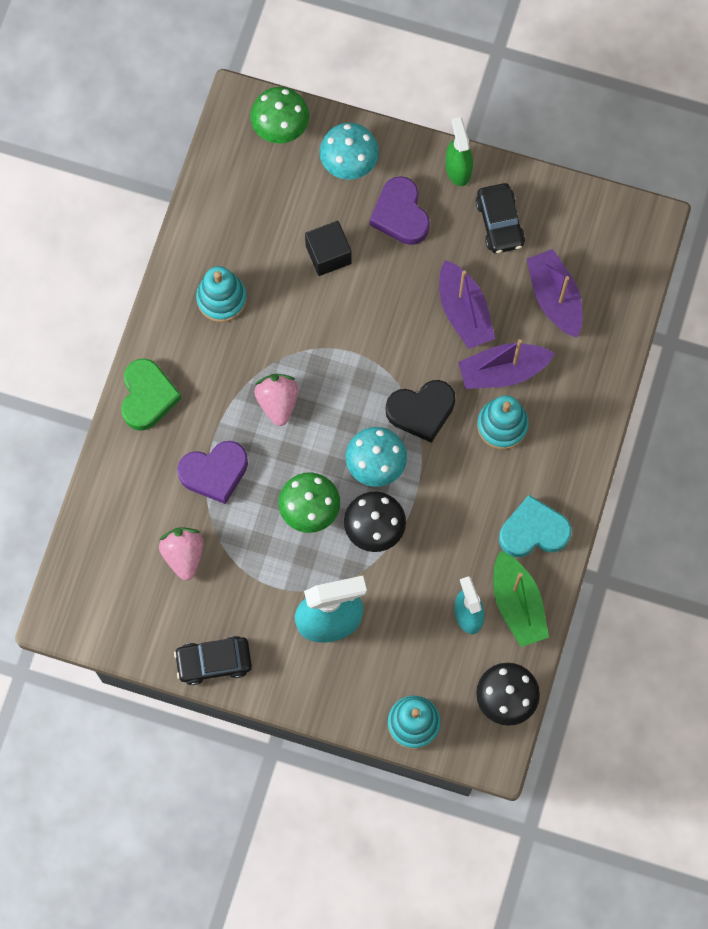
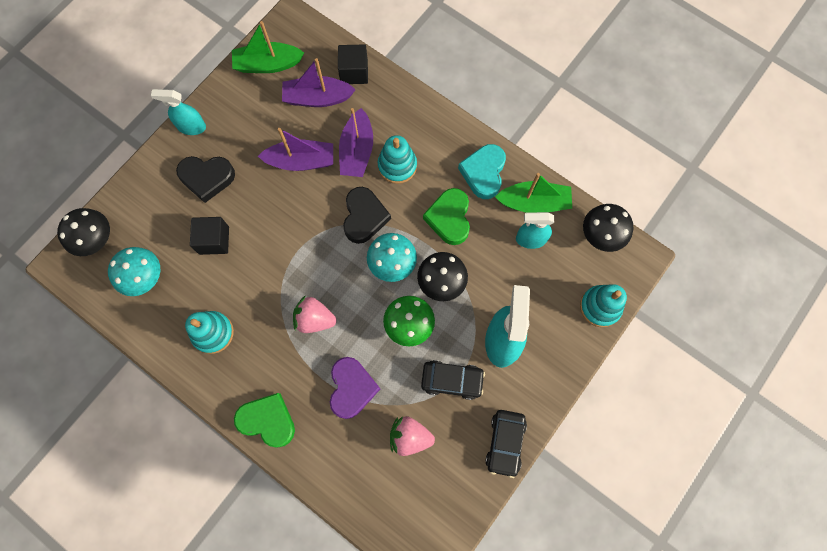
camera: 70 degrees left, 0 degrees up
green mushroom [250,87,309,144] -> black mushroom [57,208,110,256]
turquoise mushroom [320,122,379,180] -> turquoise mushroom moved to [108,247,160,296]
purple heart [370,176,430,245] -> black heart [176,156,235,203]
green spray bottle [446,117,473,186] -> turquoise spray bottle [151,89,206,135]
black car [476,183,525,253] -> black car moved to [421,360,485,400]
none -> green boat [232,21,304,73]
none -> black cube [338,44,368,84]
none -> green heart [423,188,470,245]

